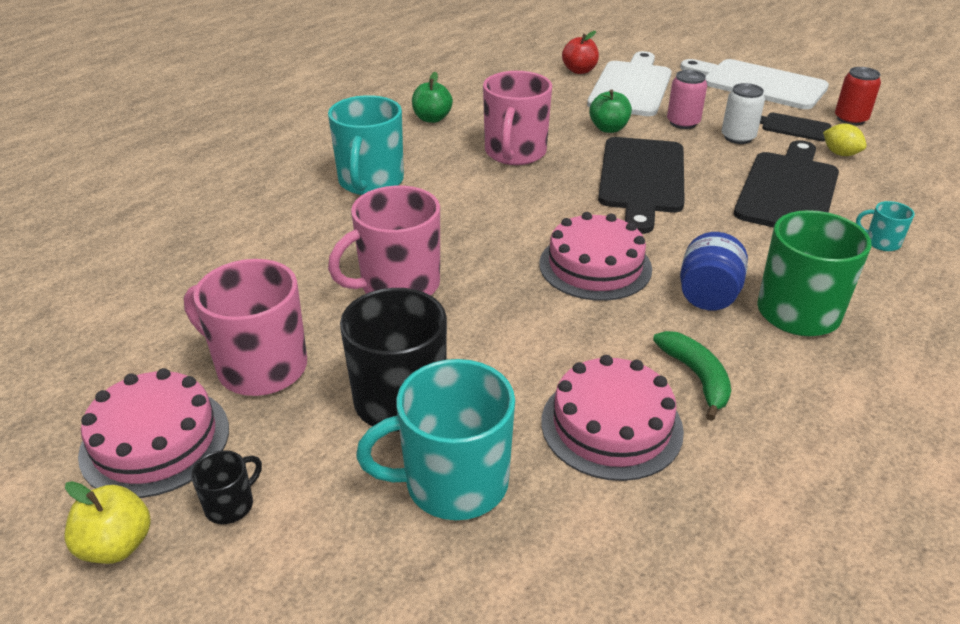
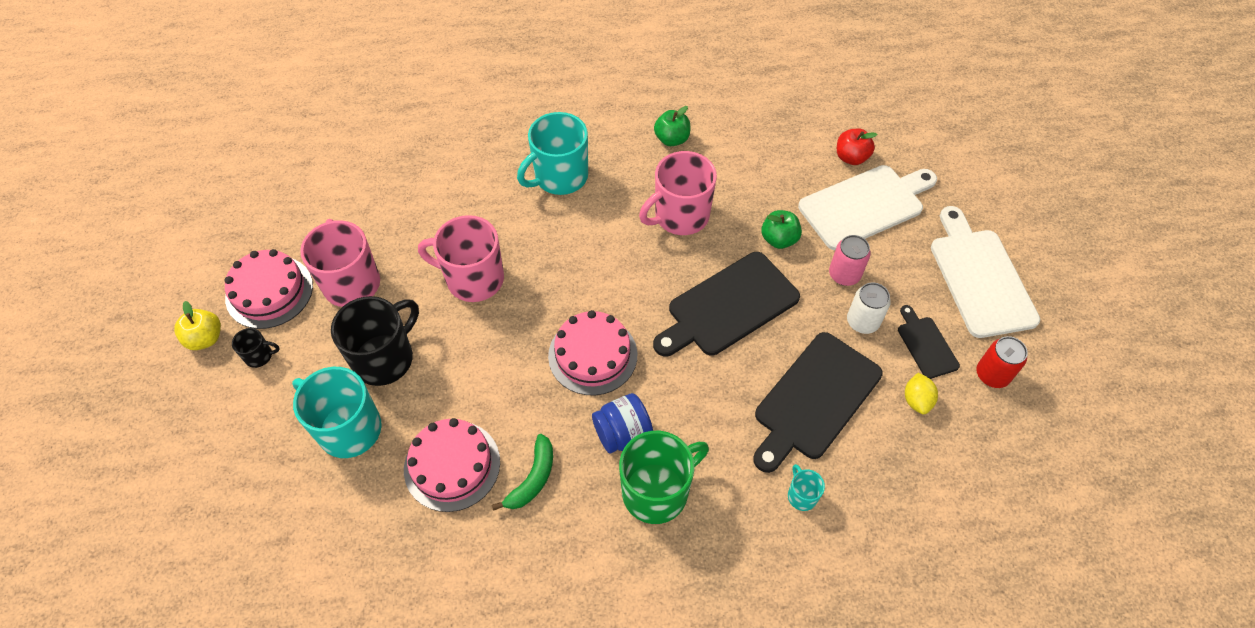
camera: 45 degrees right, 20 degrees up
black cutting board [734,140,839,228] -> black cutting board turned 150 degrees clockwise [753,332,883,473]

